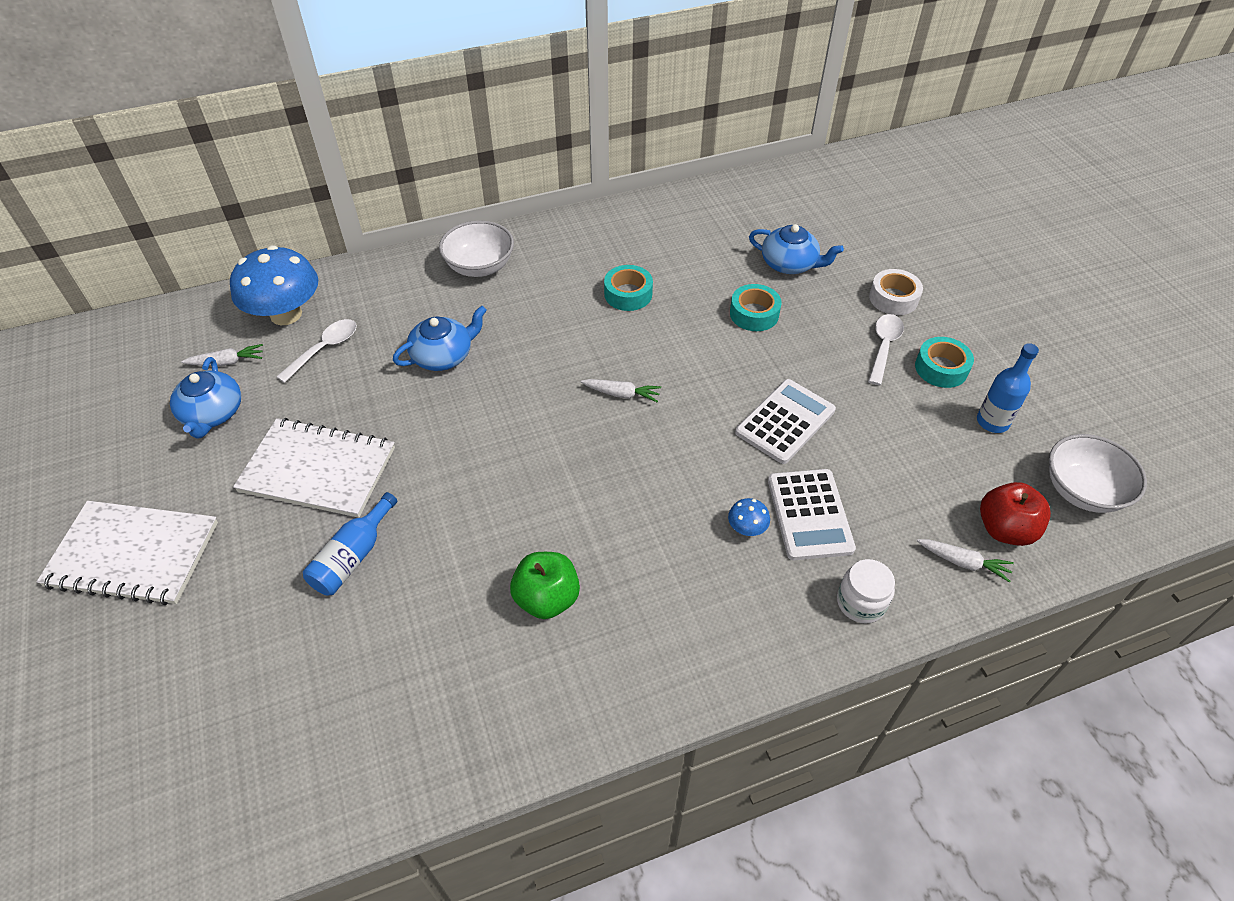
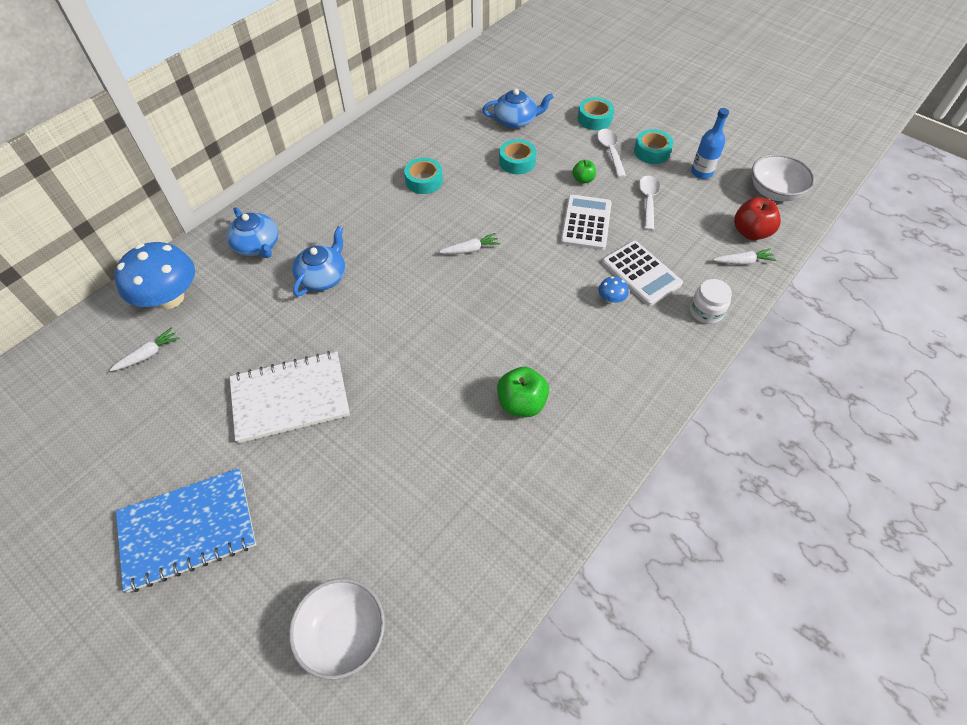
camera: 30 degrees left, 5 degrees up
white notebook [37,501,218,605] -> blue notebook [116,468,256,592]
blue teapot [170,357,241,439] -> blue teapot moved to [226,207,278,258]
white spoon [276,319,357,383] -> white spoon moved to [639,176,660,231]
blue bottle [303,492,397,595] -> none
white bowl [439,221,514,277] -> white bowl moved to [289,578,385,679]
white tape [869,269,923,315] -> turquoise tape [578,97,614,130]
none -> green apple [572,160,596,184]

